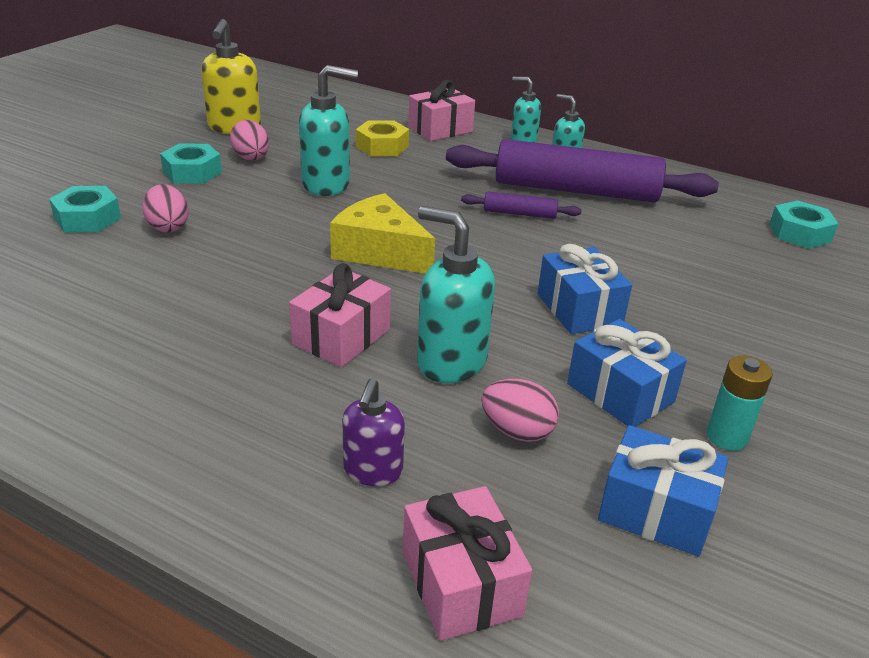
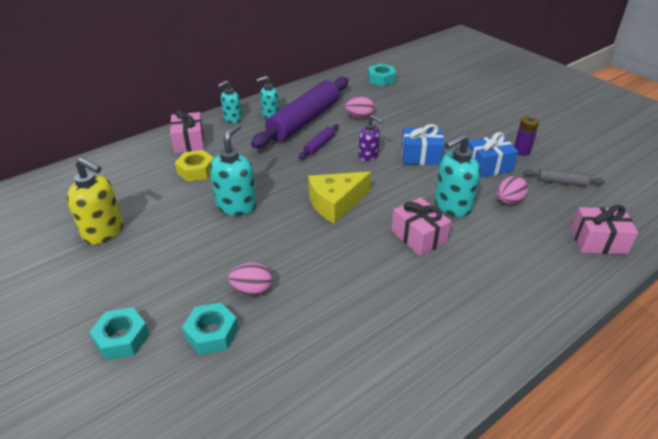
camera: 65 degrees left, 5 degrees up
turquoise nut [160,144,222,184] -> turquoise nut moved to [89,307,150,360]
pink egg [230,120,269,160] -> pink egg moved to [345,96,374,118]
purple soap dispenser [342,378,405,486] -> purple soap dispenser moved to [359,115,383,161]
blue gift [598,425,728,556] -> grey rolling pin [523,168,605,186]
turquoise battery [707,356,773,451] -> purple battery [514,116,539,156]

